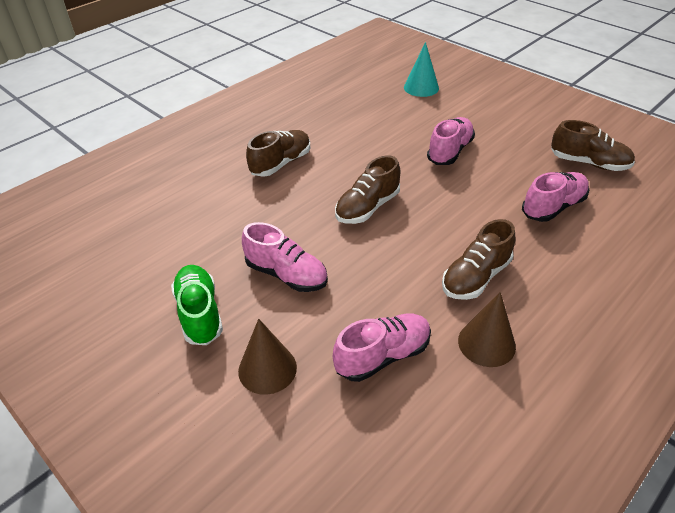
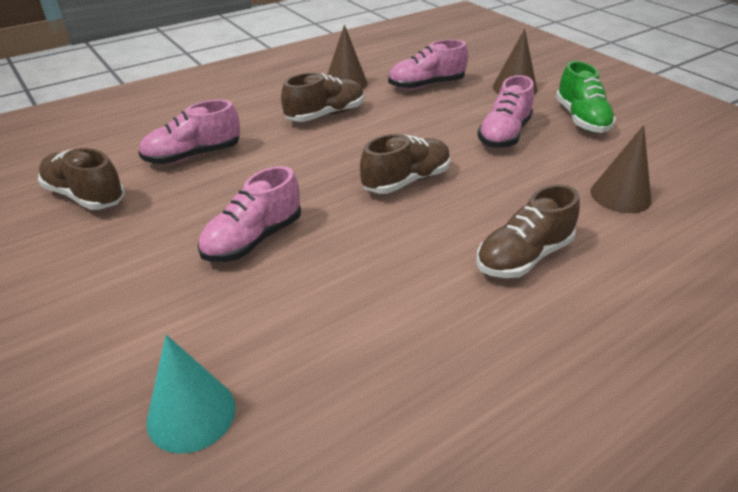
camera: 170 degrees left, 5 degrees down
pink shoe [242,222,328,292] -> pink shoe turned 105 degrees counterclockwise [477,75,534,148]
none -> brown cone [591,125,652,213]

